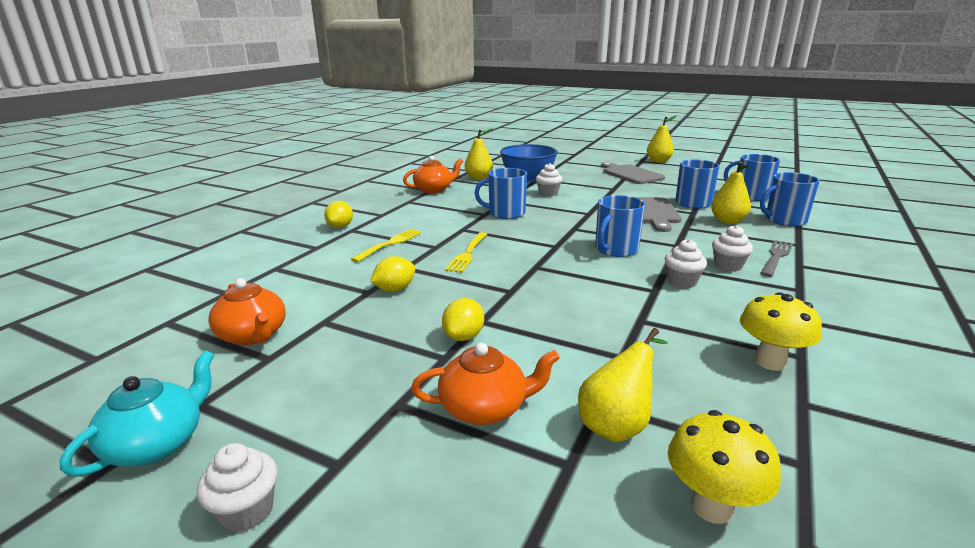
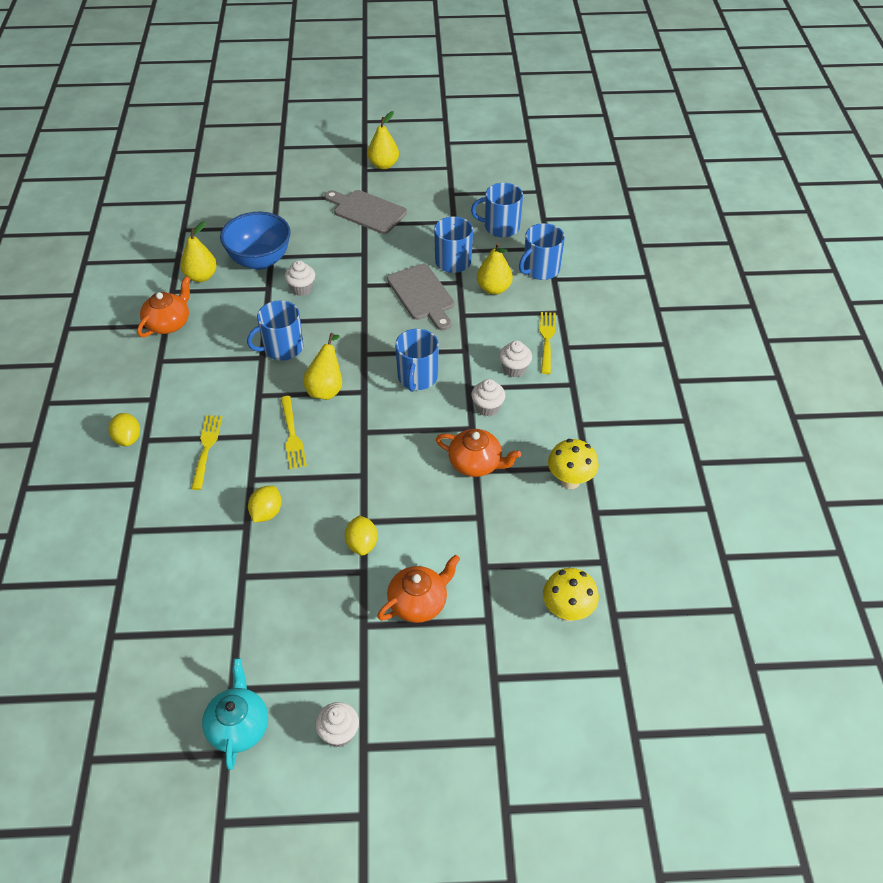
camera: 30 degrees left, 25 degrees up
orange teapot [208,278,286,345] -> orange teapot moved to [436,429,521,477]
yellow pear [578,328,668,442] -> yellow pear moved to [303,333,342,400]
grey fork [760,240,793,277] -> yellow fork [540,312,556,374]

